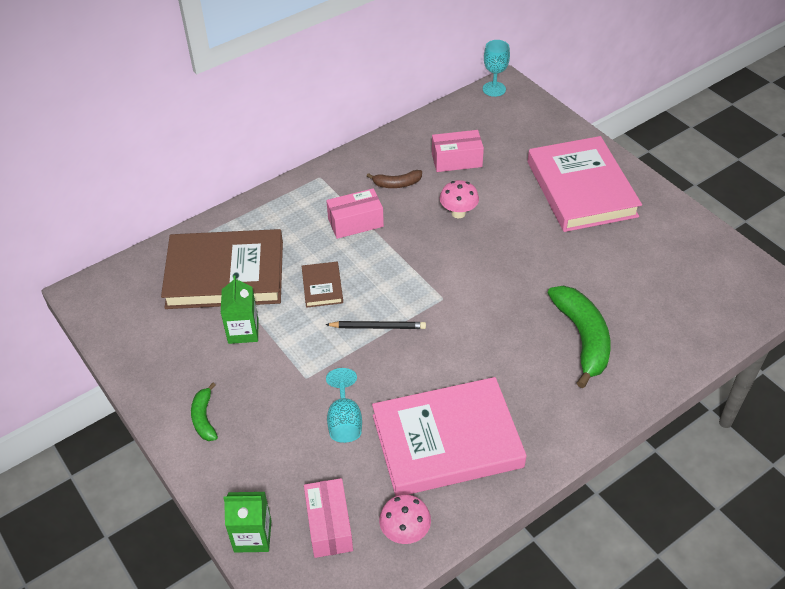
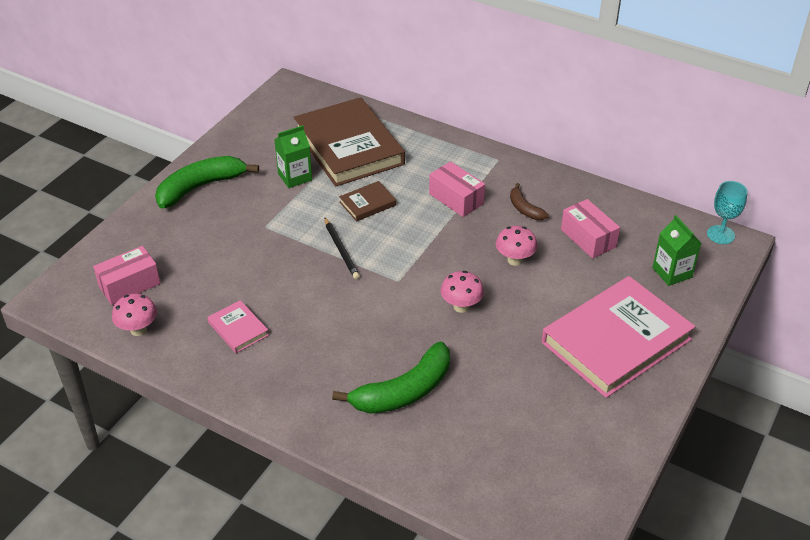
camera: 65 degrees right, 5 degrees down
green banana [191,383,218,441] -> green banana [155,156,259,209], size x1.93
green carton [223,492,272,553] -> green carton moved to [652,215,701,286]
turquoise goblet [326,368,362,443] -> none
pink book [372,377,527,496] -> pink book [208,300,269,353], size x0.43
none -> pink mushroom [440,271,484,313]

